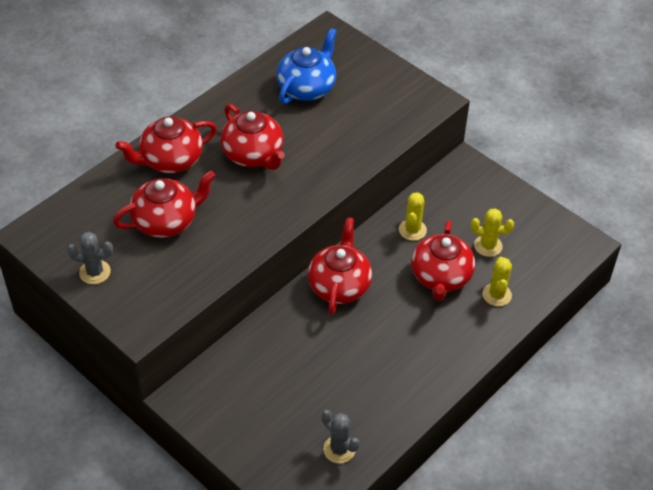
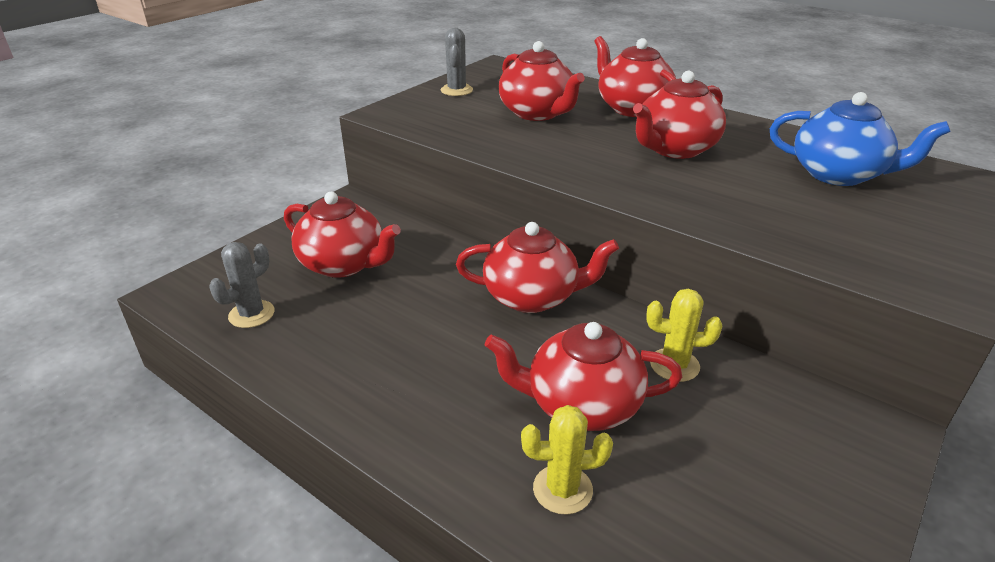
camera: 85 degrees right, 15 degrees down
yellow cactus [471,208,514,257] -> none
none -> red teapot [284,192,401,278]

